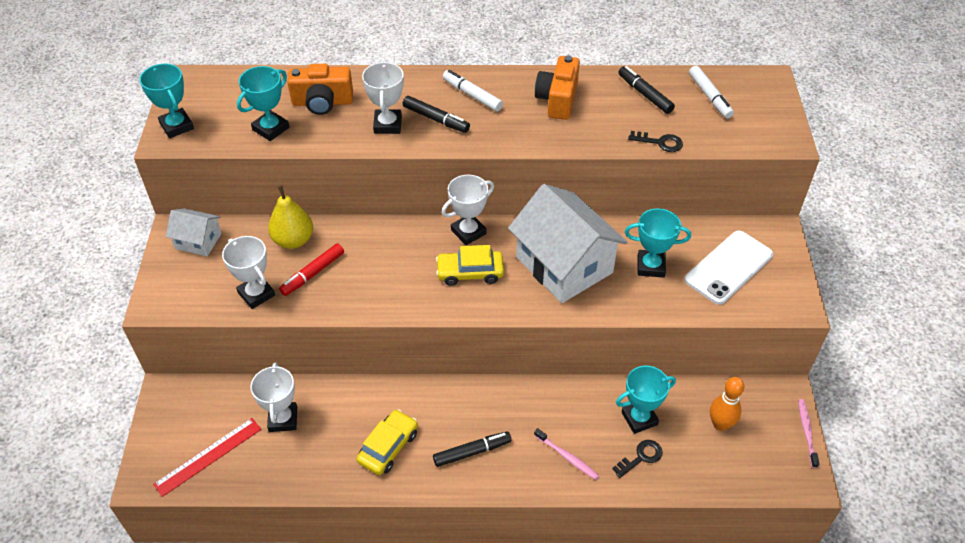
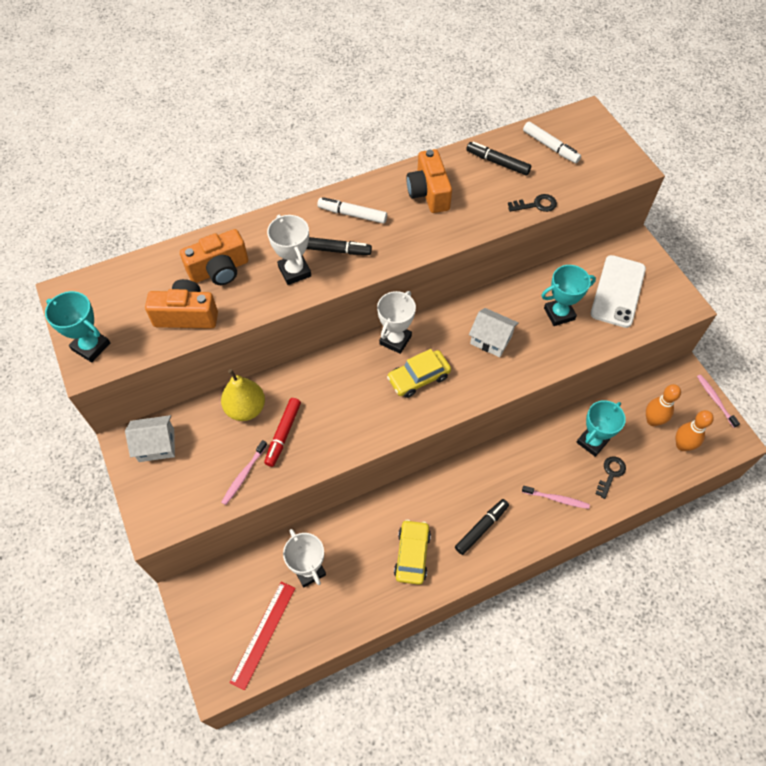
camera: 25 degrees left, 10 degrees up
white trophy [222,236,275,309] -> pink toothbrush [221,440,267,505]
turquoise trophy [237,66,289,141] -> orange camera [145,279,218,329]
white house [508,184,627,303] -> white house [469,308,519,357], size x0.49
none -> orange bowling pin [676,410,714,451]

